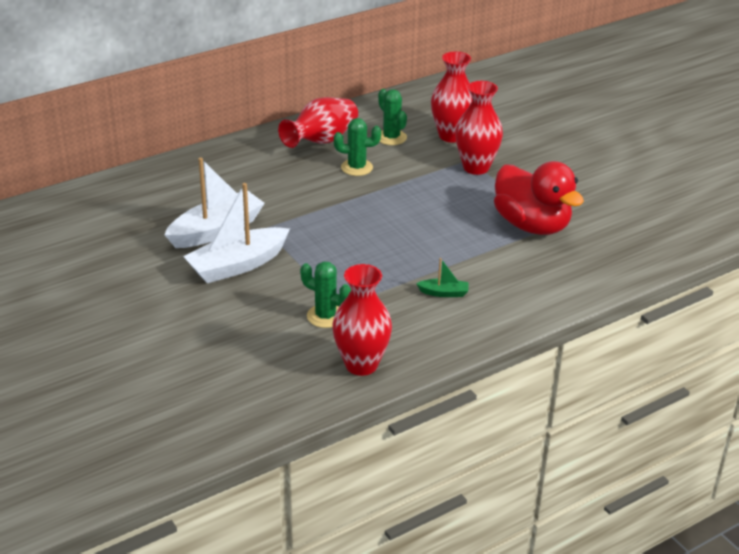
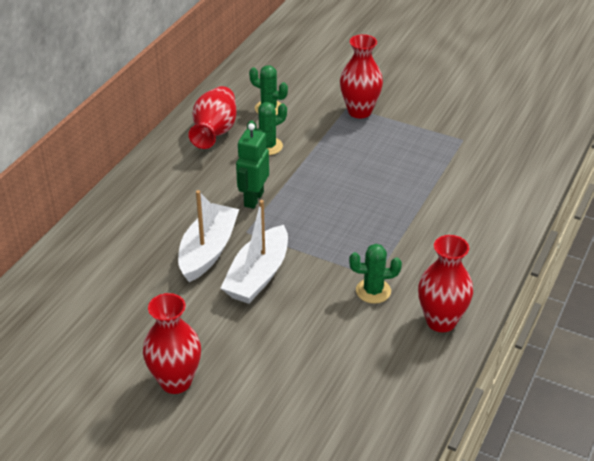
camera: 30 degrees left, 5 degrees up
green boat [416,258,469,297] -> none
red vase [431,51,472,143] -> red vase moved to [143,293,201,394]
red duck [494,161,584,235] -> none
none -> green robot [236,123,269,209]

